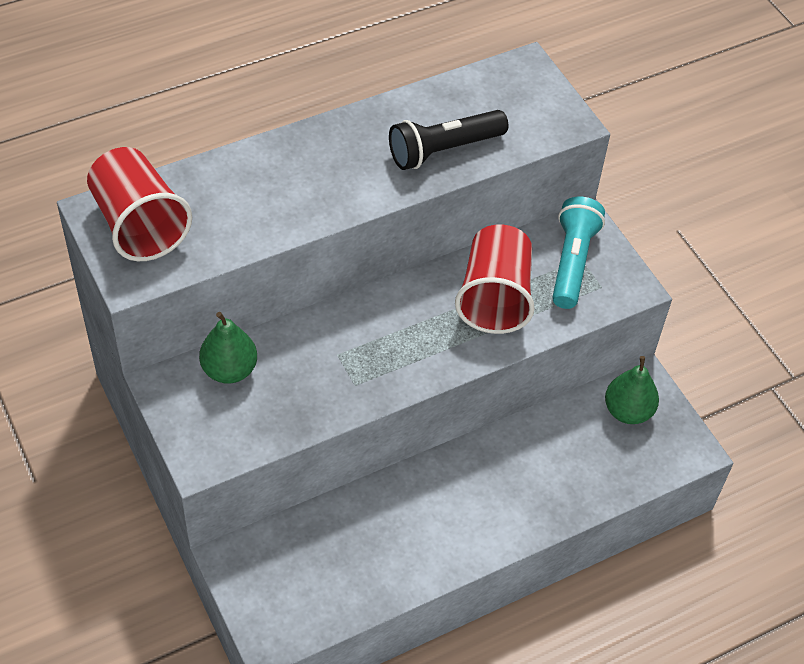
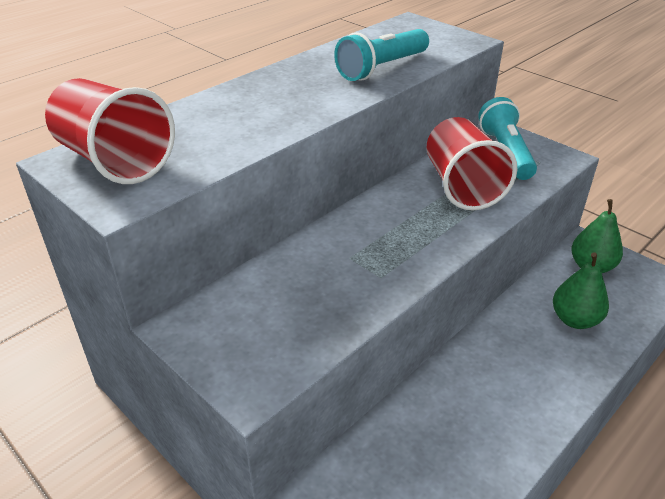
camera: 15 degrees left, 15 degrees down
green pear [199,312,257,384] -> green pear moved to [553,252,609,329]
black flashlight [389,110,509,170] -> turquoise flashlight [334,29,429,81]

